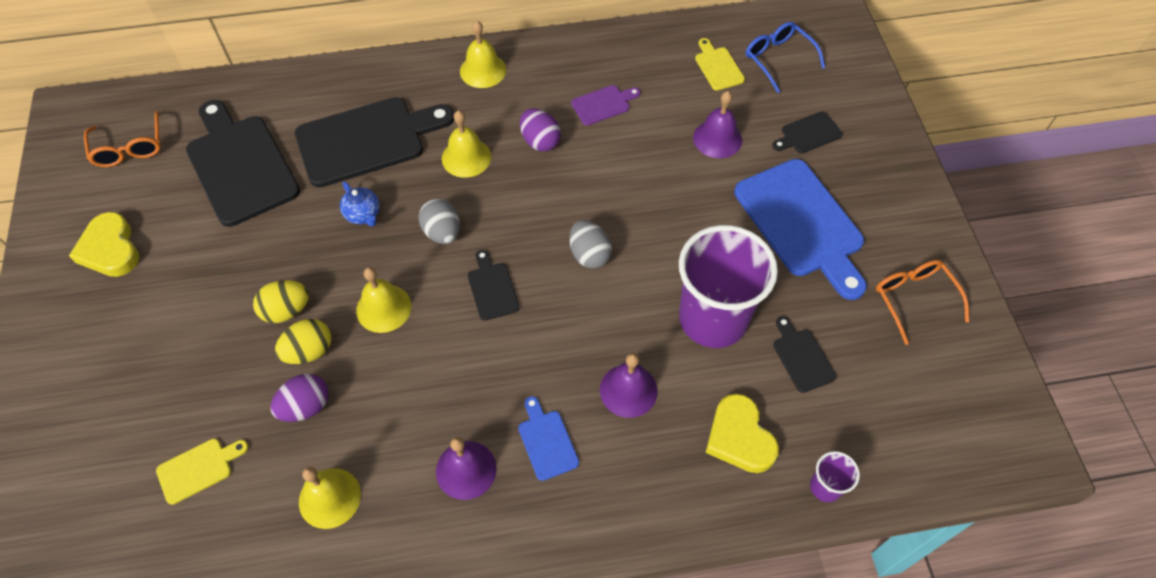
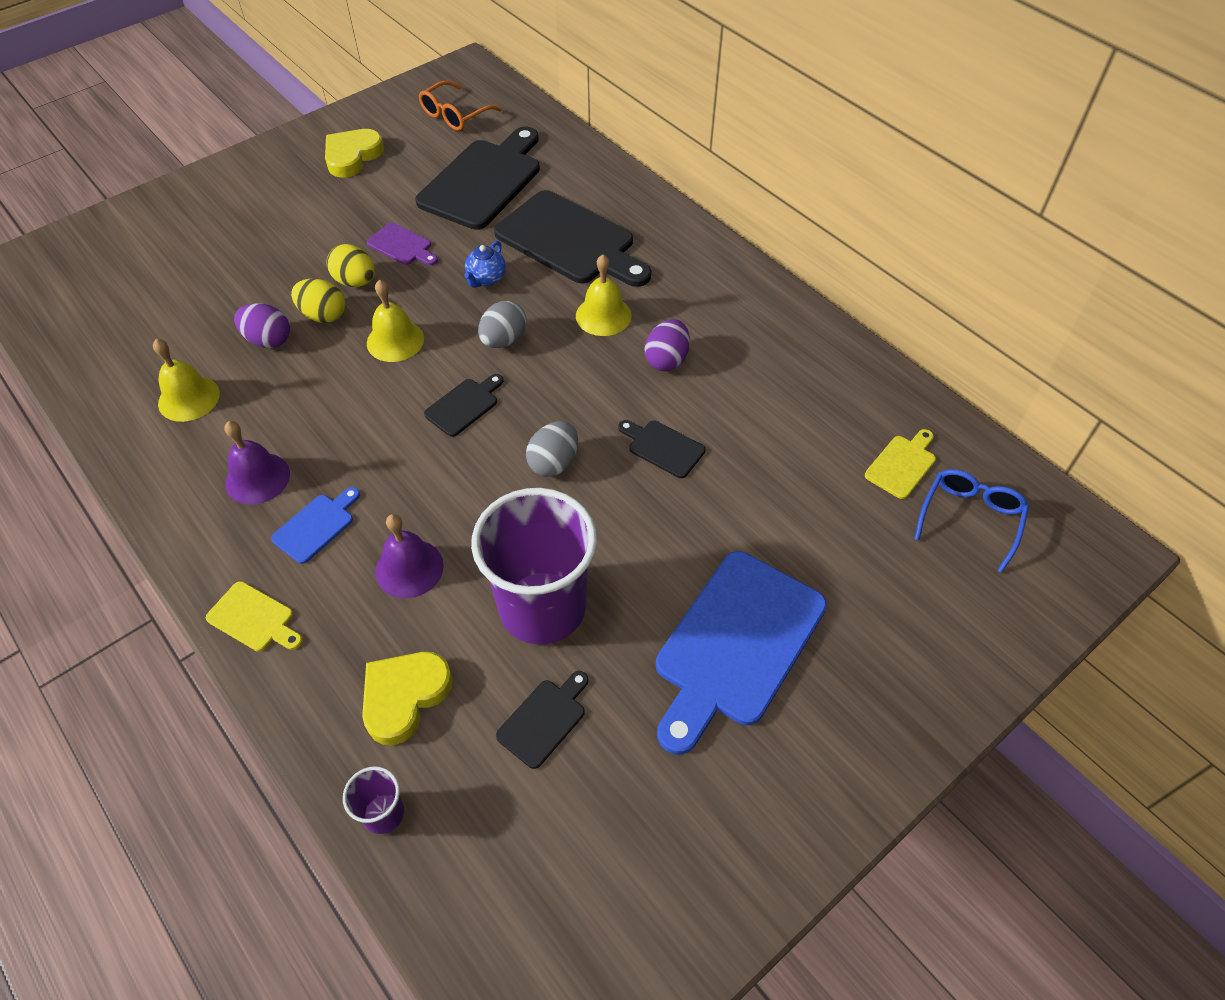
camera: 60 degrees right, 5 degrees down
yellow cutting board [156,439,249,505] -> yellow cutting board moved to [206,581,303,652]
yellow bell [460,21,506,88] -> none
purple cutting board [571,85,640,126] -> purple cutting board moved to [367,222,438,265]
purple bell [693,91,742,158] -> none
black cutting board [772,111,843,153] -> black cutting board moved to [618,420,705,478]
orange glasses [876,260,969,345] -> none

